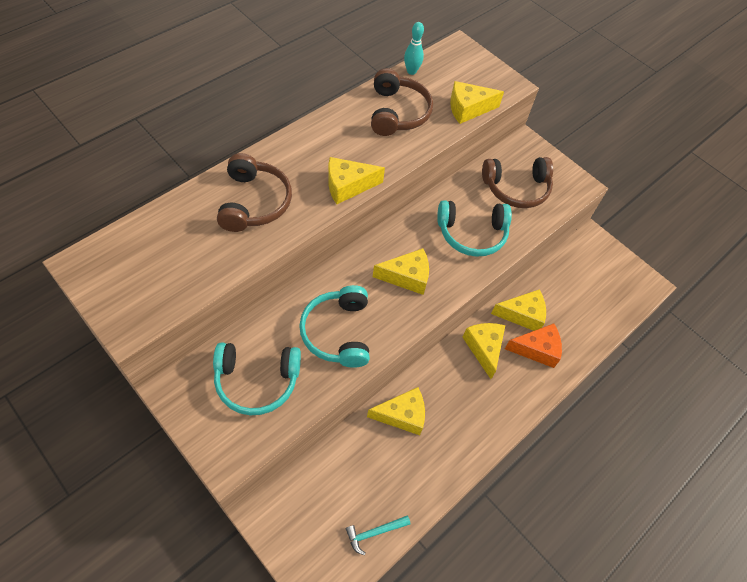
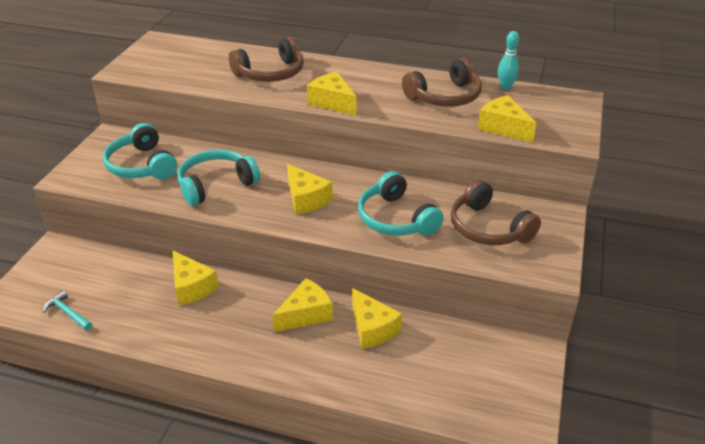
camera: 65 degrees right, 20 degrees down
orange cheese [505,323,562,368] -> none

